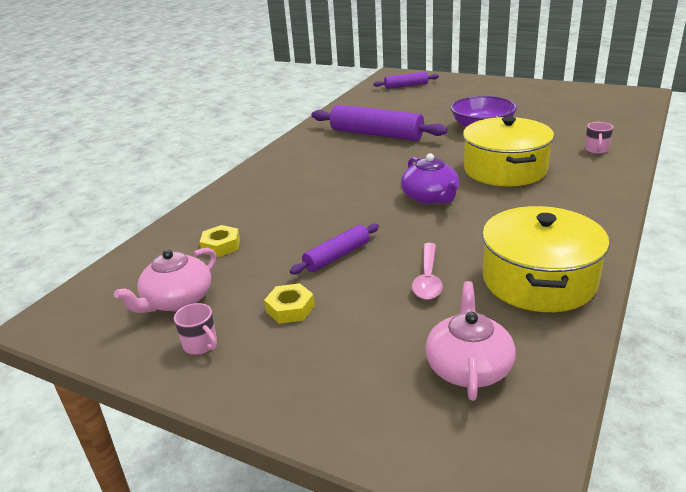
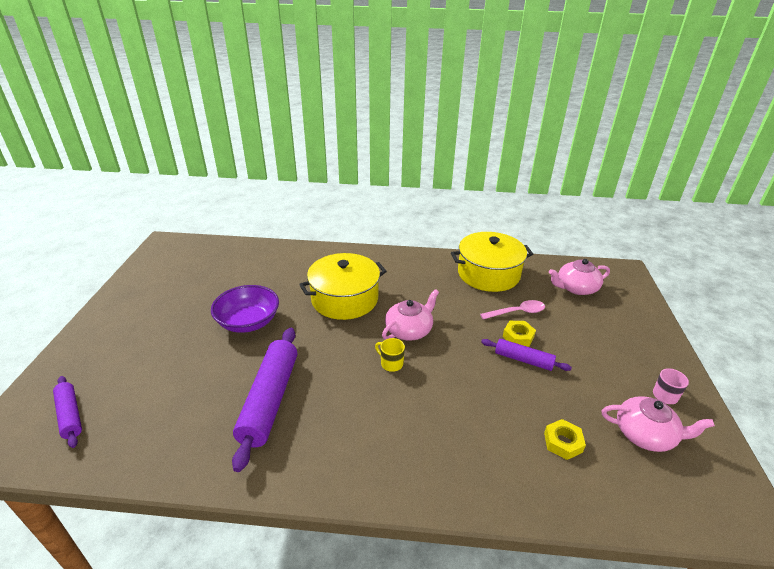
camera: 115 degrees left, 5 degrees up
yellow nut [264,283,315,324] -> yellow nut moved to [503,321,536,347]
purple teapot [401,153,459,204] -> pink teapot [382,289,439,340]
pink mug [585,122,613,154] -> none
none -> yellow mug [375,338,405,372]

